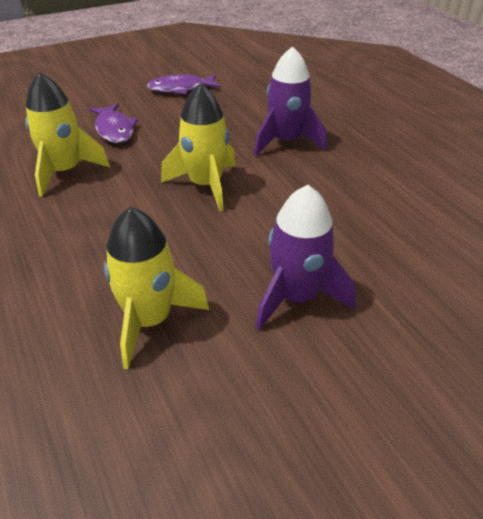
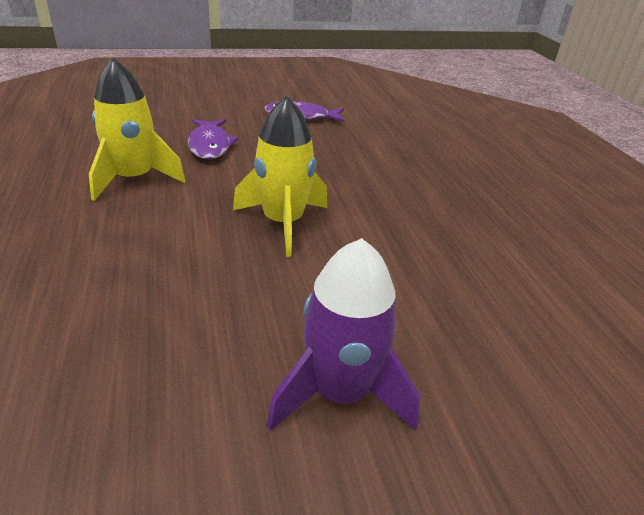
camera: 10 degrees right, 5 degrees down
yellow rocket [104,207,209,369] -> none
purple rocket [254,46,327,156] -> none

